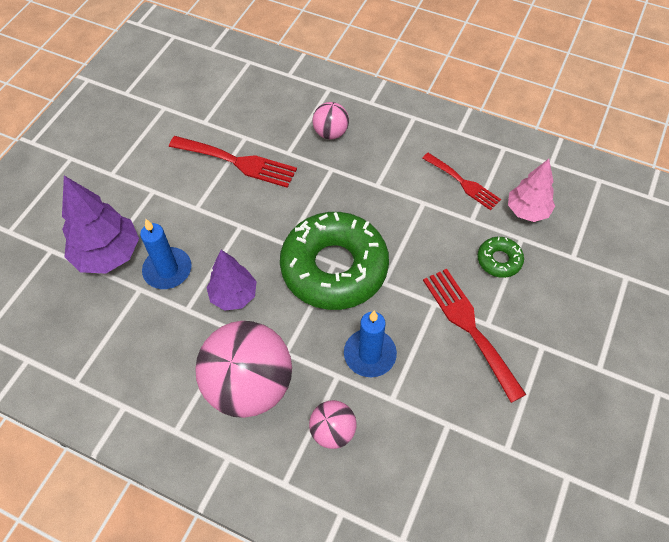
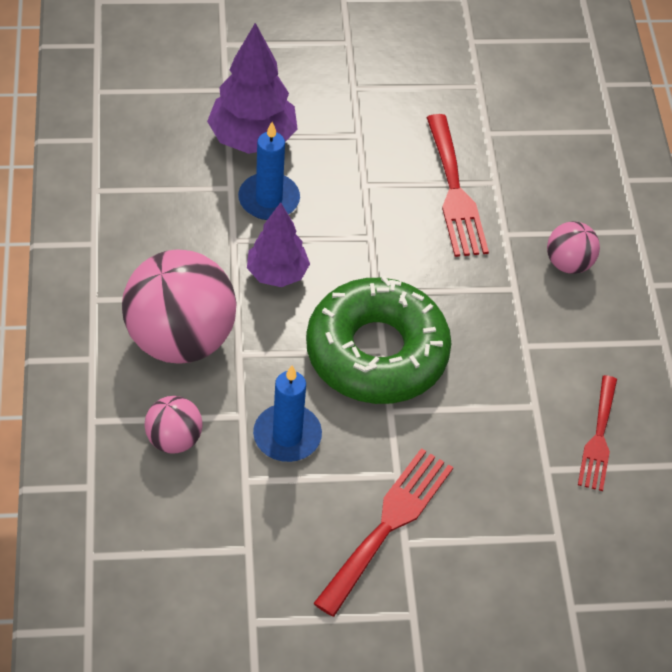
camera: 55 degrees right, 5 degrees down
green donut [477,237,524,278] -> none
pink tree [508,159,555,222] -> none

